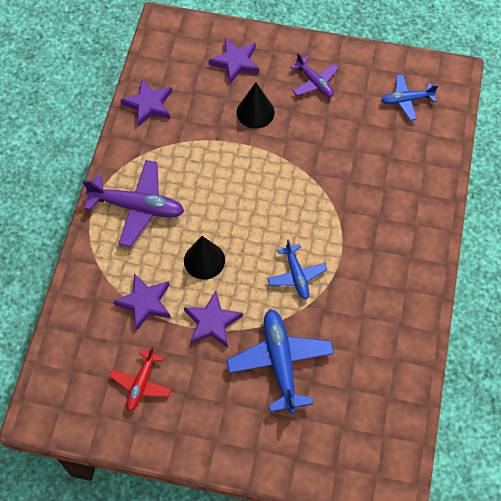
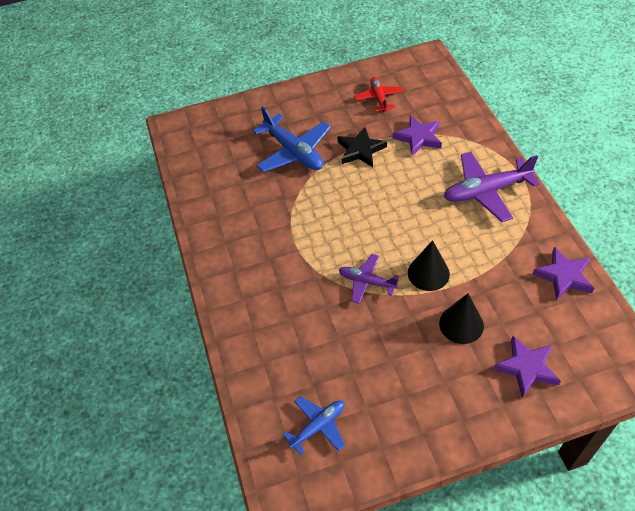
camera: 155 degrees right, 10 degrees down
black cone [184,236,225,279] -> black cone moved to [408,240,450,291]
purple star [184,291,243,348] -> black star [338,127,387,167]
blue plane [267,239,327,300] -> none
purple plane [290,53,339,97] -> purple plane moved to [339,254,399,304]

